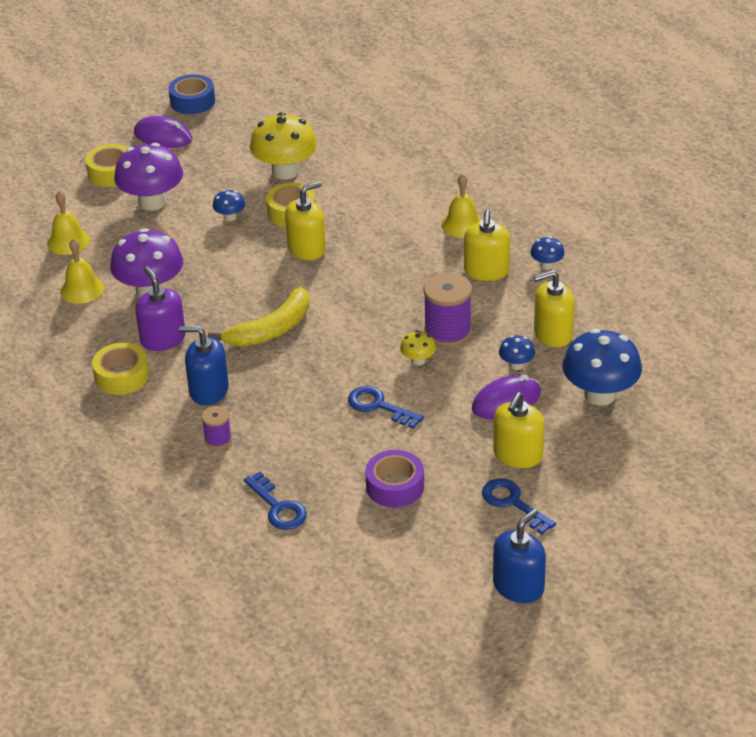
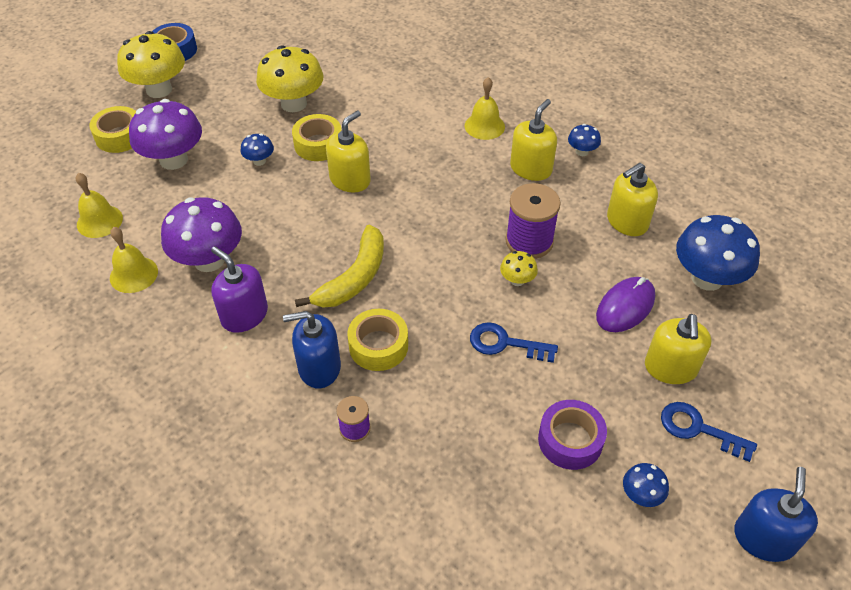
camera: 20 degrees left, 10 degrees up
yellow tape [92,343,149,395] -> yellow tape moved to [347,309,408,371]
purple mouse [134,116,192,148] -> yellow mushroom [117,31,185,98]
blue key [244,472,307,530] -> none
yellow soap dispenser [464,210,510,281] -> yellow soap dispenser turned 135 degrees counterclockwise [510,99,557,181]
blue mushroom [499,335,535,370] -> blue mushroom moved to [623,463,669,507]

